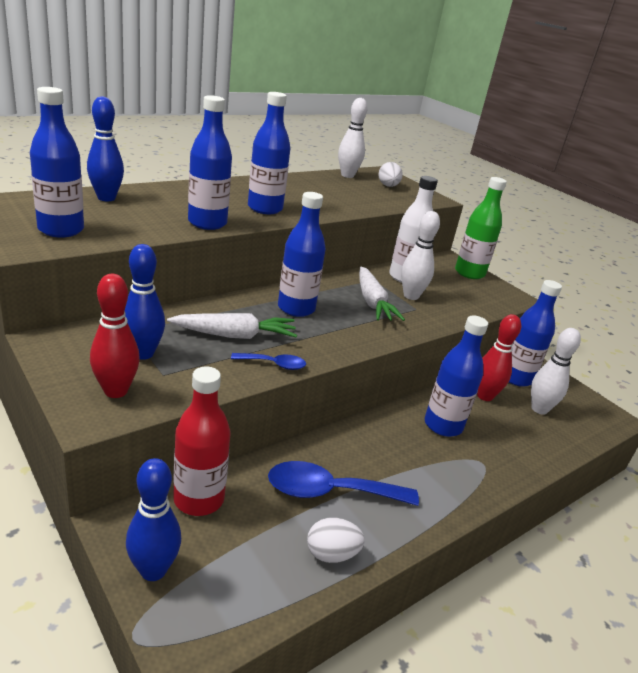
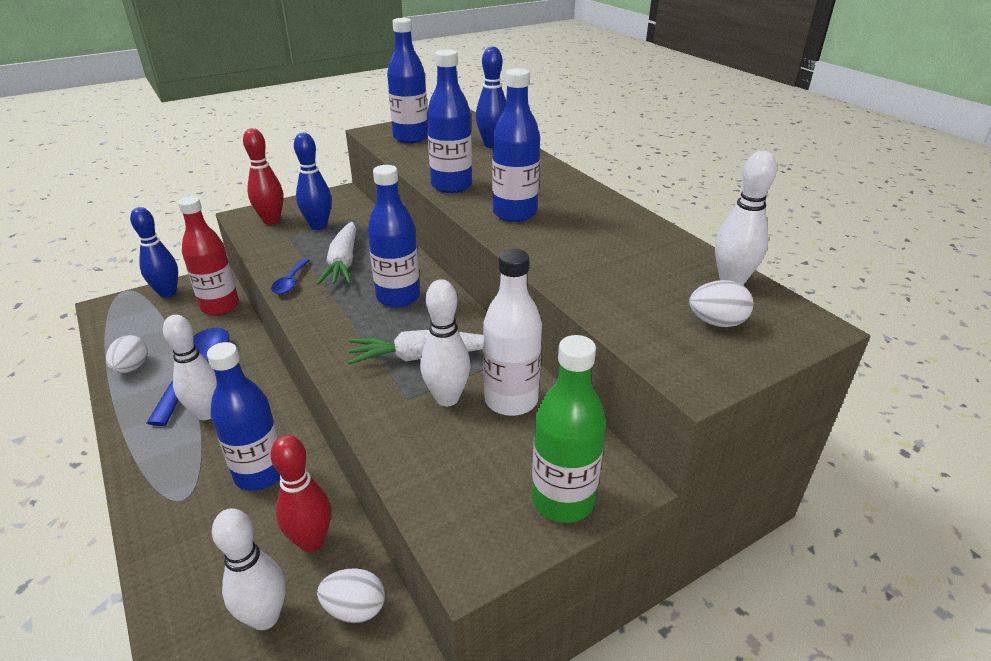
camera: 100 degrees right, 5 degrees up
blue bottle [509,280,562,387] -> white egg [317,569,385,623]
none -> white bowling pin [163,315,217,420]

